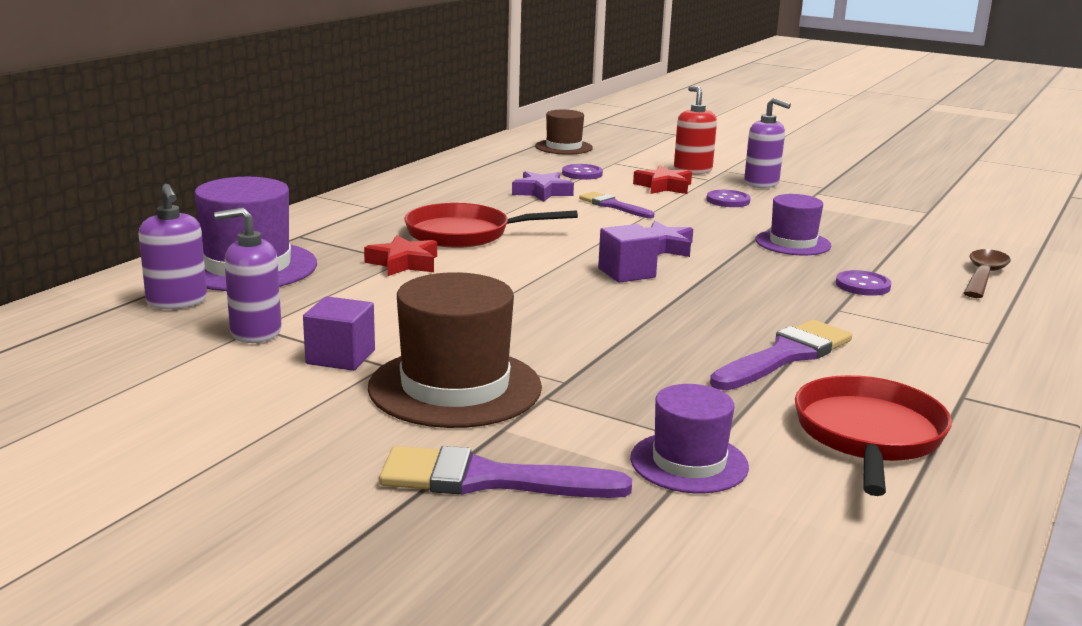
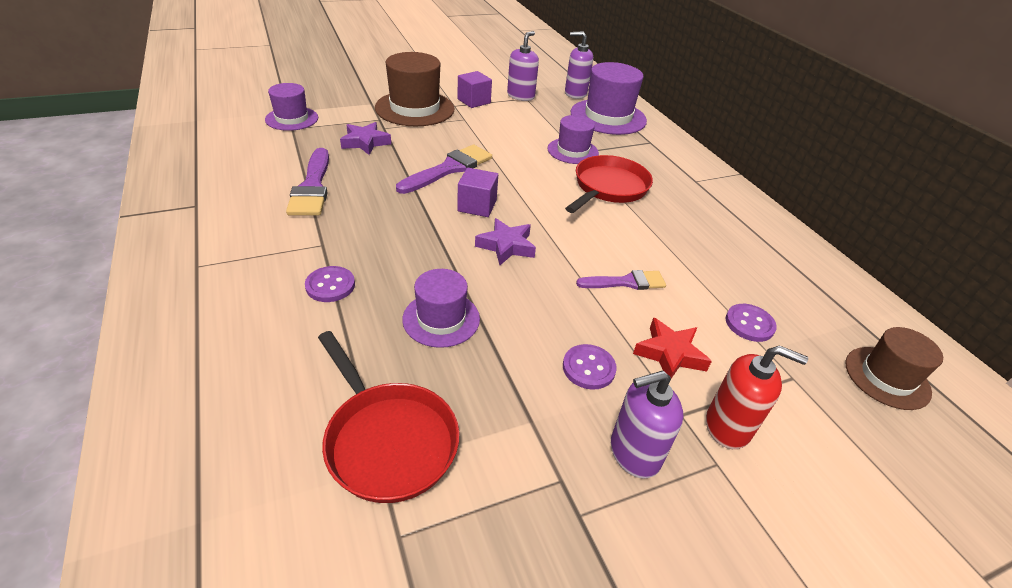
camera: 125 degrees right, 20 degrees up
red star [364,235,437,276] -> purple hat [548,115,599,164]
purple brush [379,446,632,498] -> purple brush moved to [396,144,492,194]
purple star [512,171,574,202] -> purple star moved to [340,122,391,155]
red pan [795,375,952,496] -> red pan moved to [318,331,459,503]
brown spoon [964,249,1011,298] -> none

